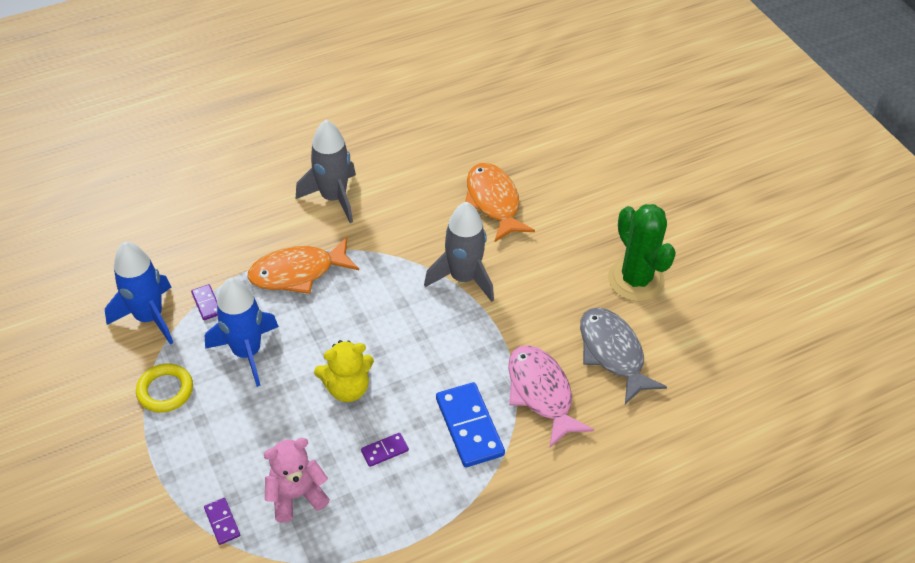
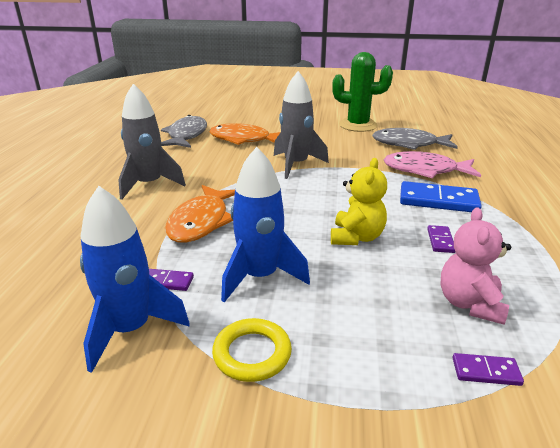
camera: 55 degrees left, 20 degrees down
none -> grey fish [161,115,207,148]

